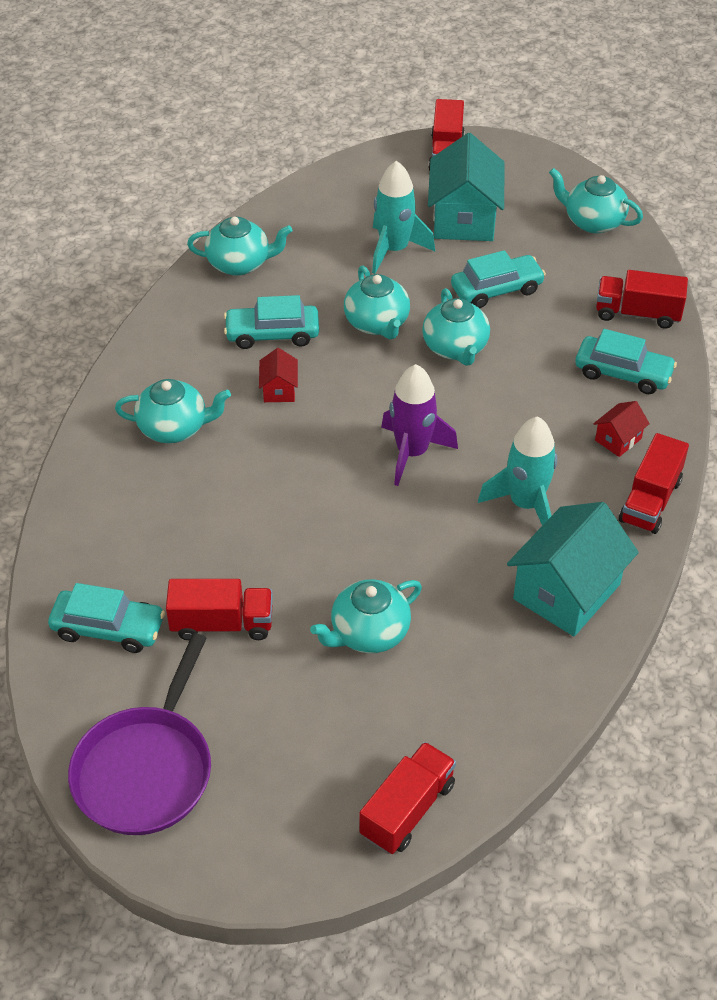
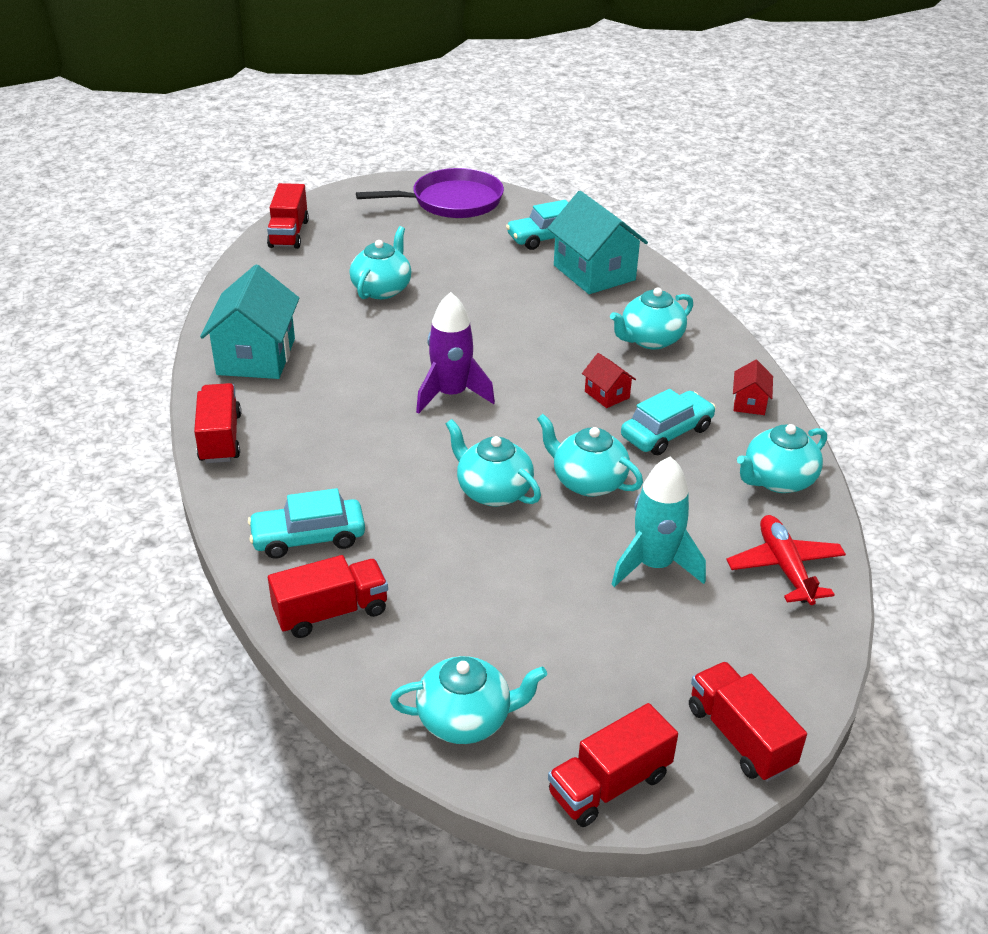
camera: 145 degrees right, 10 degrees down
purple pan [68,633,211,835] -> purple pan turned 90 degrees clockwise [356,168,504,218]
red truck [166,579,273,640] -> red truck moved to [548,703,678,827]
turquoise house [428,133,505,241] -> turquoise house moved to [548,191,648,294]
turquoise car [451,250,546,308] -> none
turquoise rocket [478,416,557,526] -> none
red house [593,401,650,457] -> red house moved to [733,360,773,415]
none -> red plane [726,515,846,605]

